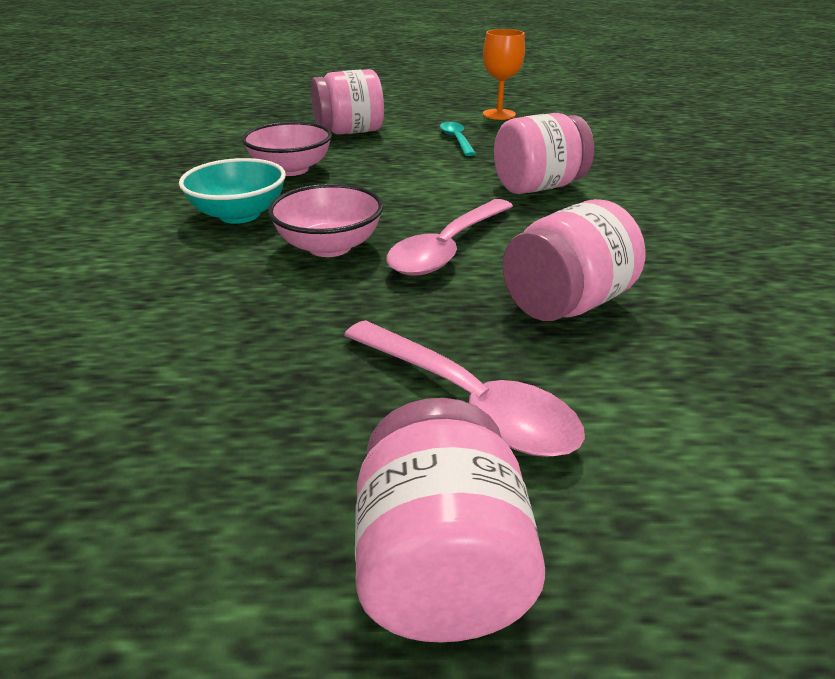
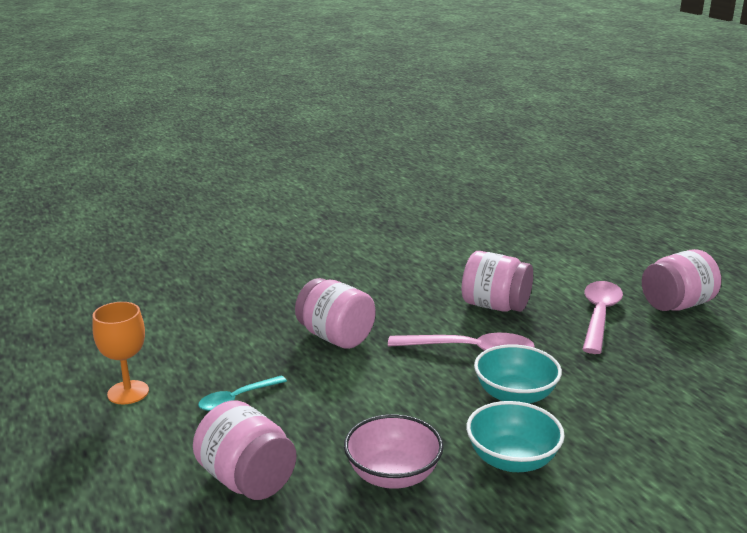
camera: 115 degrees left, 10 degrees down
pink bowl [268,184,383,257] -> turquoise bowl [474,344,562,404]

